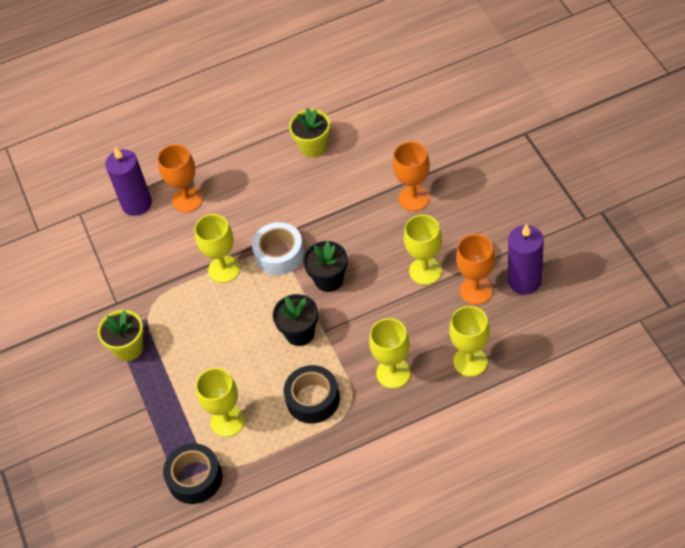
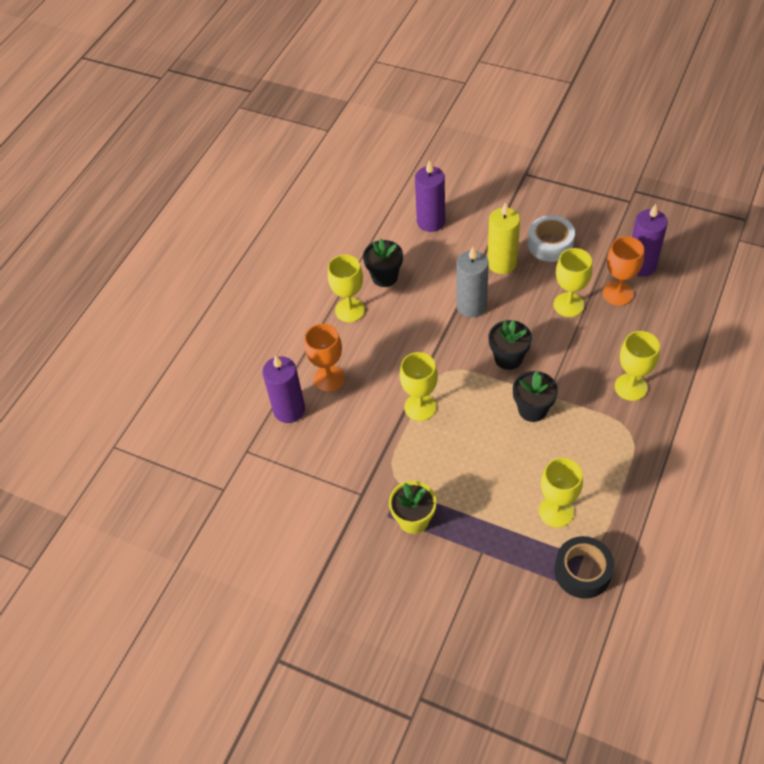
camera: 45 degrees left, 0 degrees up
white tape [252,222,304,275] -> white tape moved to [528,215,575,262]
black tape [284,365,340,423] -> none
yellow flower pot [289,108,330,158] -> black flower pot [363,239,403,287]
orange goblet [393,141,430,211] -> yellow candle [487,202,520,274]
yellow goblet [449,306,490,377] -> yellow goblet moved to [328,255,365,322]
none -> purple candle [415,160,445,232]
none -> grey candle [456,247,489,318]

